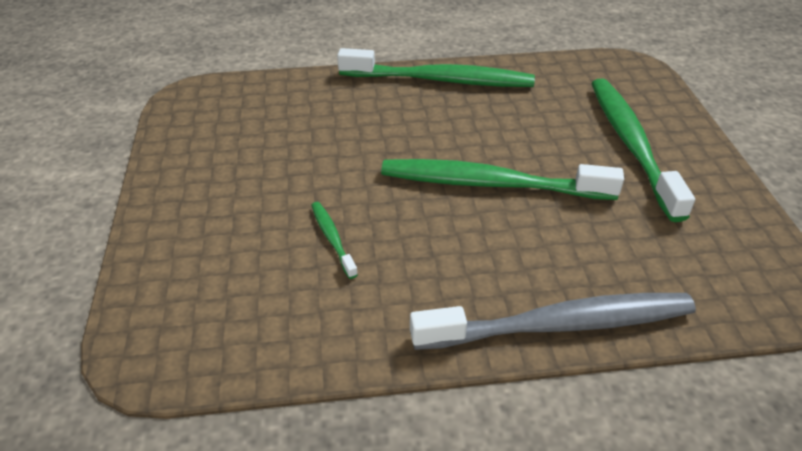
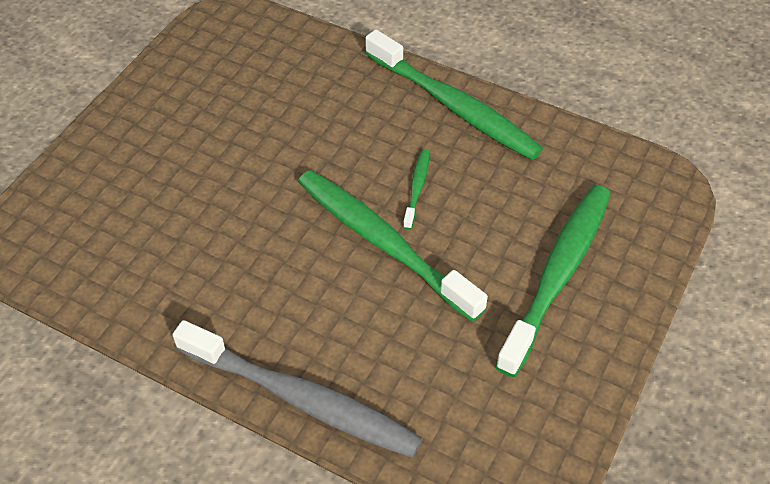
camera: 35 degrees right, 10 degrees up
green toothbrush [311,202,358,279] -> green toothbrush moved to [403,149,430,230]

